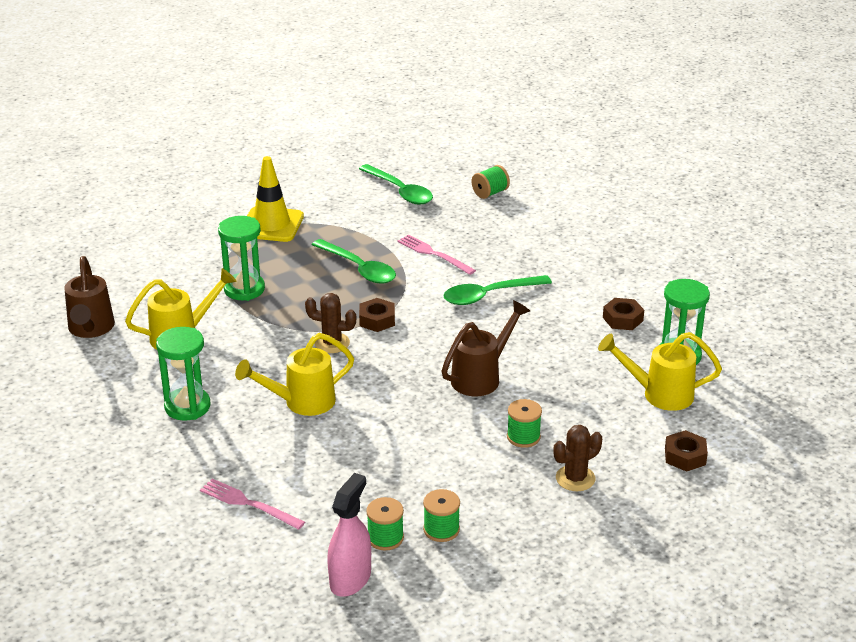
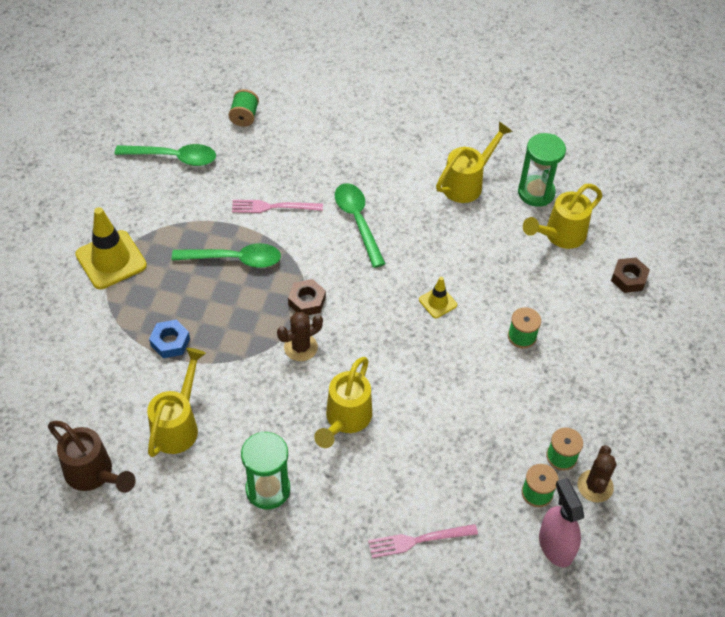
camera: 45 degrees left, 20 degrees up
green hourglass [218,216,265,301] -> blue nut [149,320,190,358]
brown watering can [442,300,530,396] -> yellow traffic cone [419,277,457,318]
green spoon [443,275,552,305] -> green spoon turned 135 degrees clockwise [335,183,386,268]
brown cactus [553,425,602,491] -> brown cactus moved to [578,445,616,503]
brown nut [603,298,644,330] -> yellow watering can [436,121,513,203]

